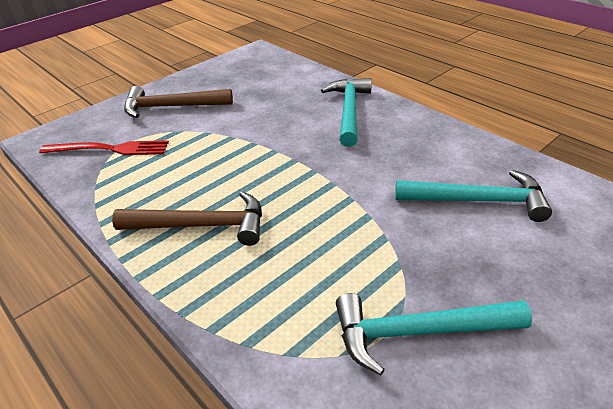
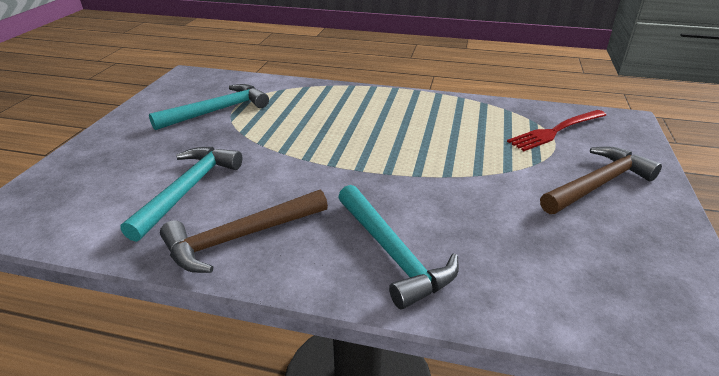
camera: 145 degrees right, 5 degrees down
brown hammer [112,191,262,246] -> brown hammer moved to [160,189,328,273]
turquoise hammer [395,170,552,222] -> turquoise hammer turned 135 degrees clockwise [121,147,242,242]

